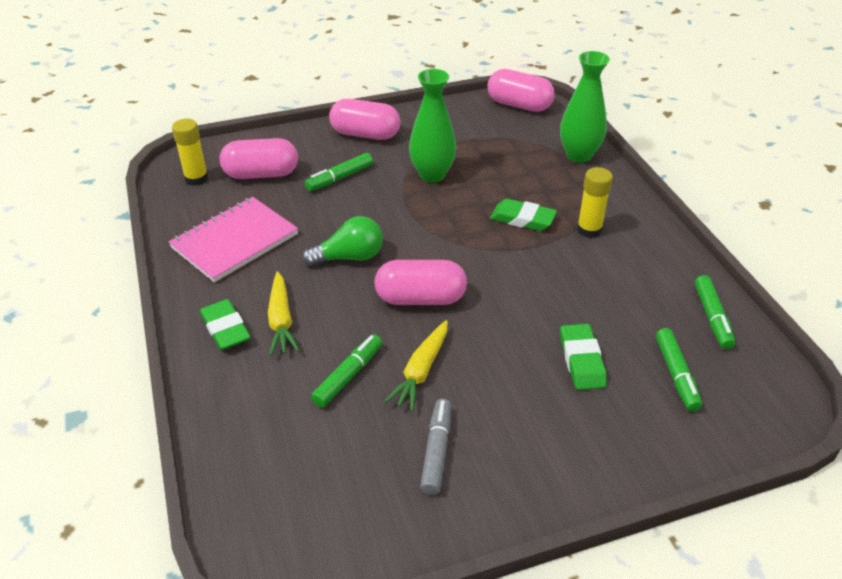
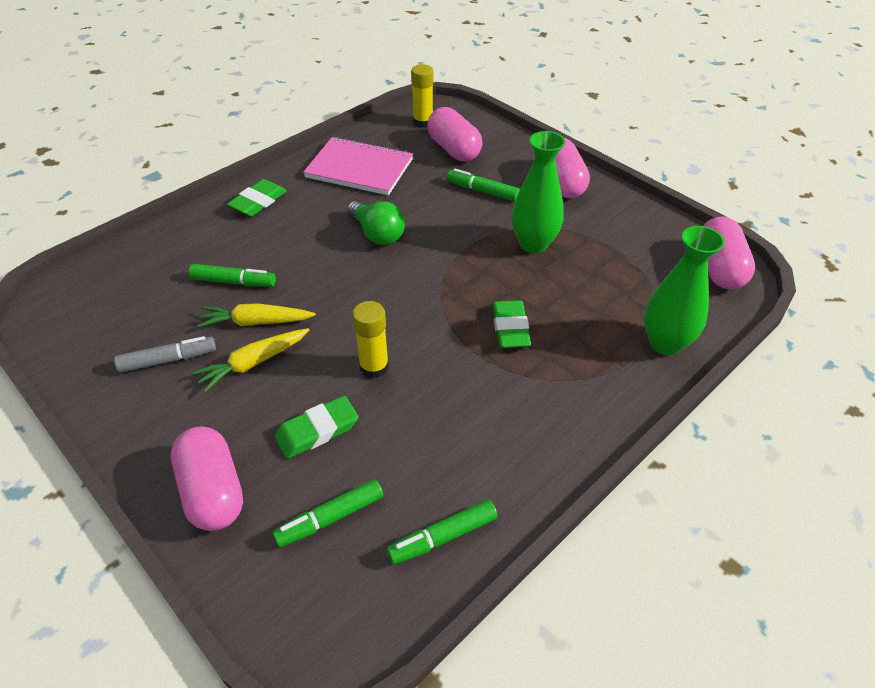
camera: 65 degrees right, 5 degrees up
yellow carrot [268,271,299,355] -> yellow carrot moved to [192,328,309,392]
pink capsule [374,260,467,305] -> pink capsule moved to [171,427,243,531]
yellow glue stick [577,167,613,238] -> yellow glue stick moved to [352,301,389,379]

